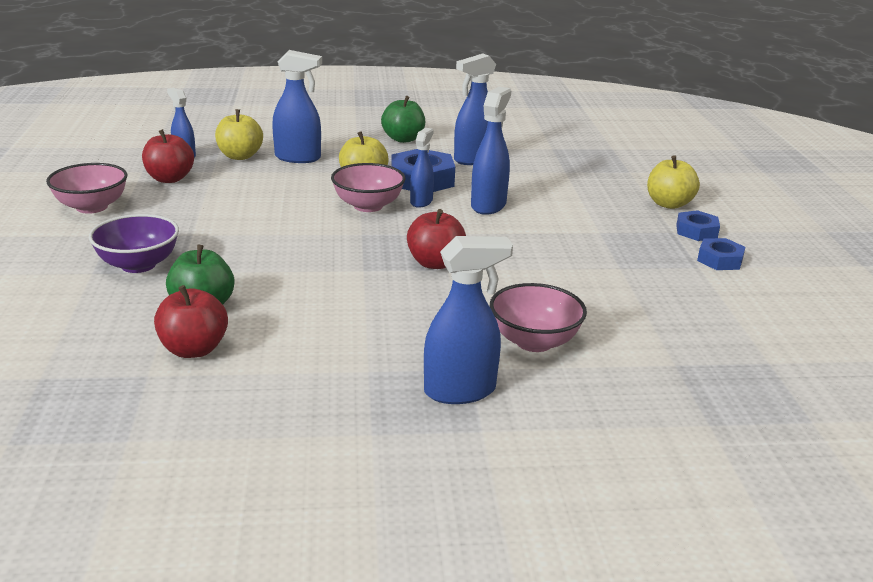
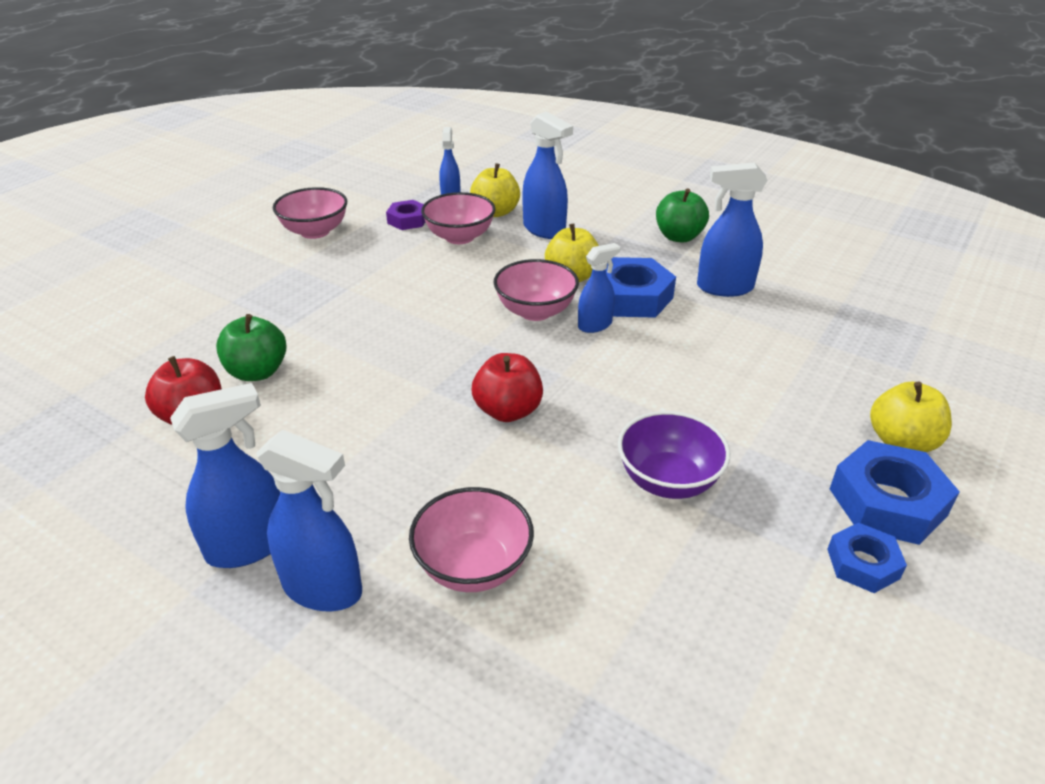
camera: 40 degrees right, 10 degrees up
purple bowl [89,214,179,273] -> purple bowl moved to [618,411,730,499]
red apple [142,129,194,183] -> purple nut [386,200,425,230]
blue spray bottle [471,87,511,215] -> blue spray bottle moved to [170,383,280,568]
blue nut [676,210,720,241] -> blue nut [830,440,960,545], size x1.69
none -> pink bowl [421,192,496,244]

